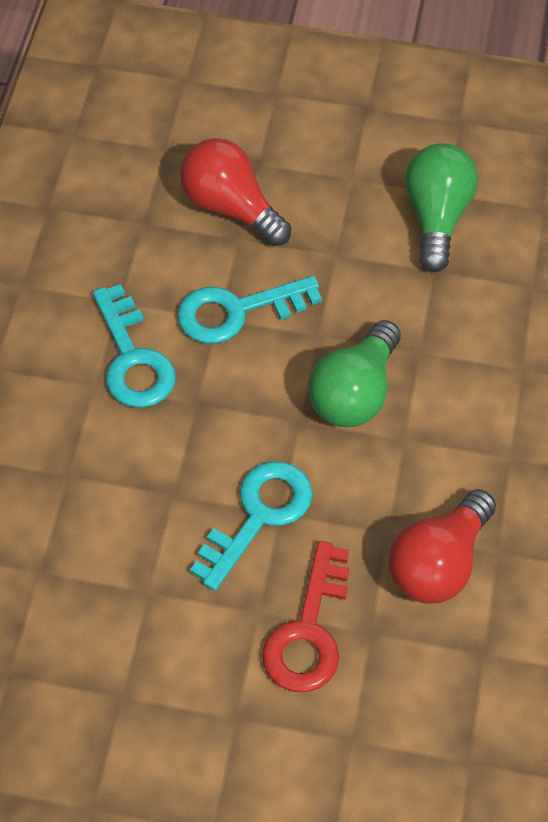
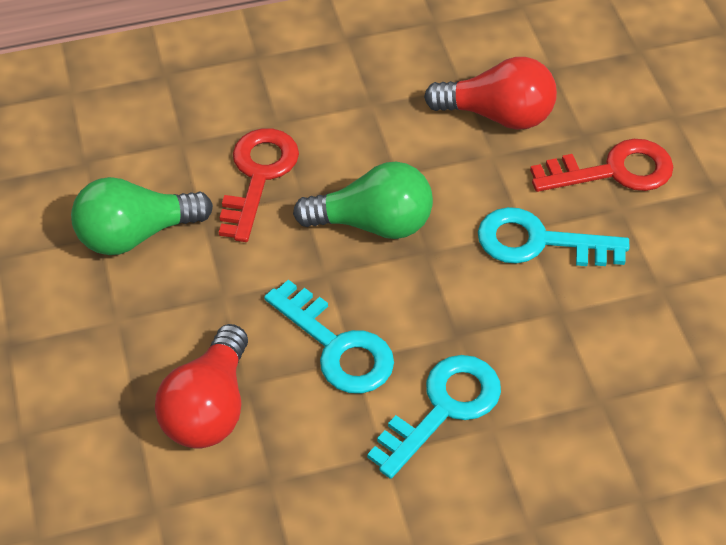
camera: 115 degrees left, 5 degrees down
none -> red key [219,128,299,242]

